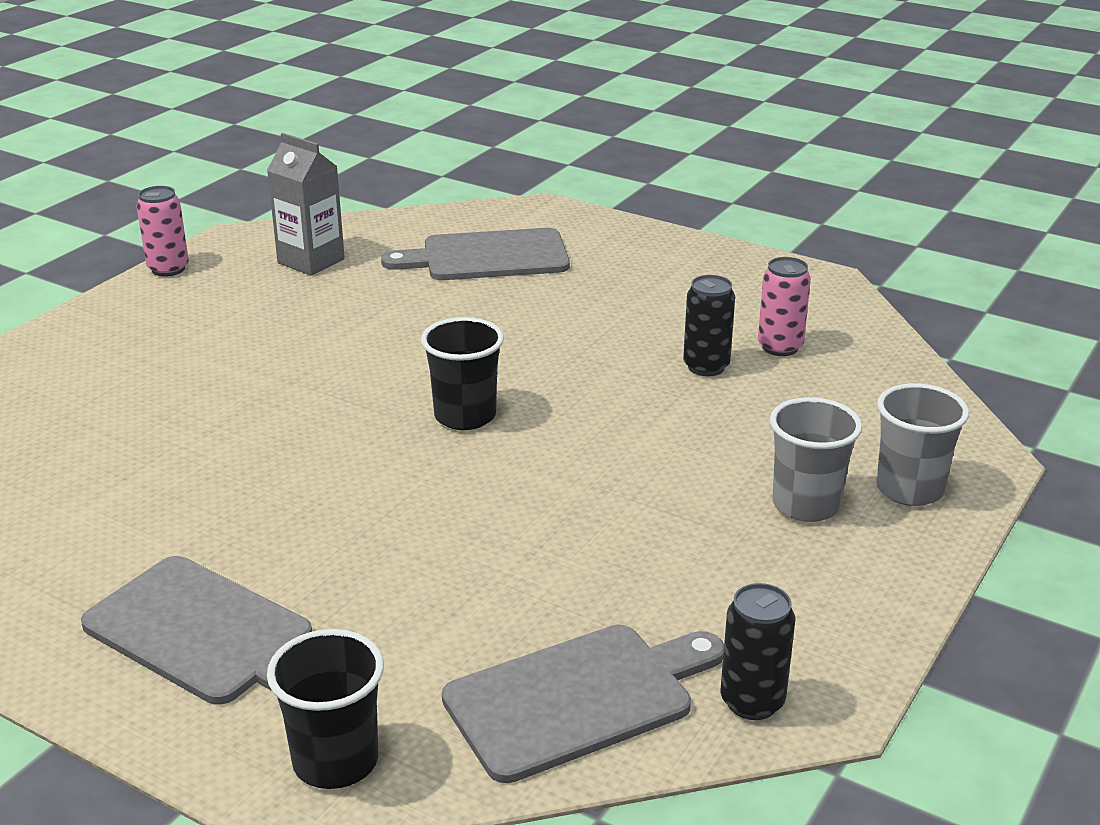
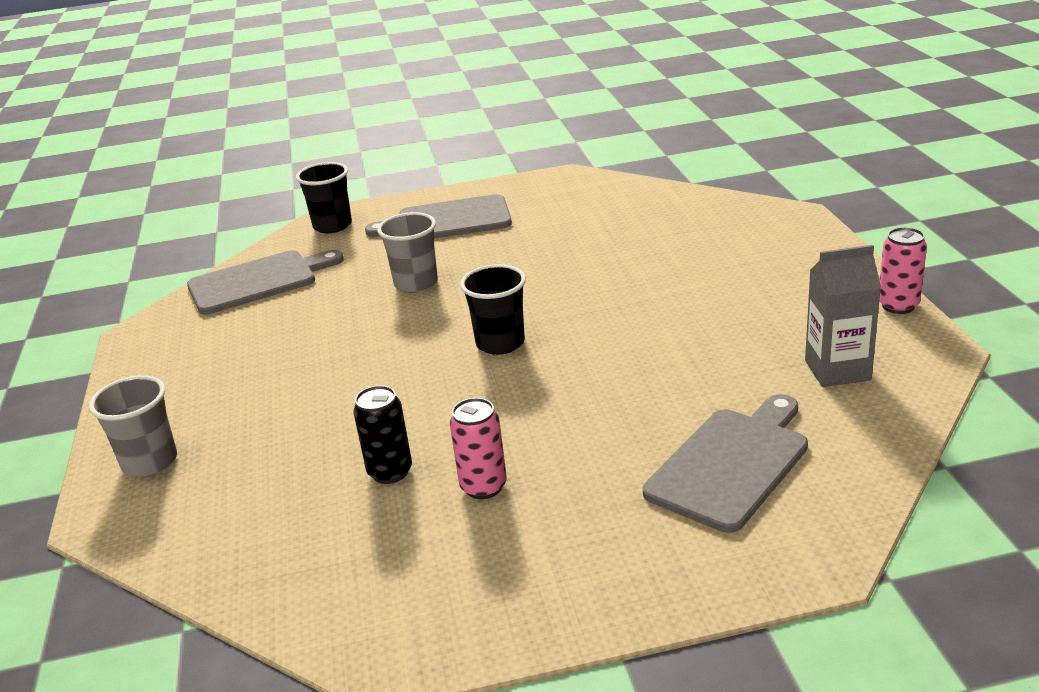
camera: 140 degrees right, 0 degrees up
grey cutting board [442,625,724,783] -> grey cutting board turned 135 degrees counterclockwise [187,250,344,314]
black can [721,583,795,720] -> none
pink can [758,257,811,356] -> pink can moved to [450,398,507,499]
grey cup [770,397,862,522] -> grey cup moved to [377,212,438,293]

